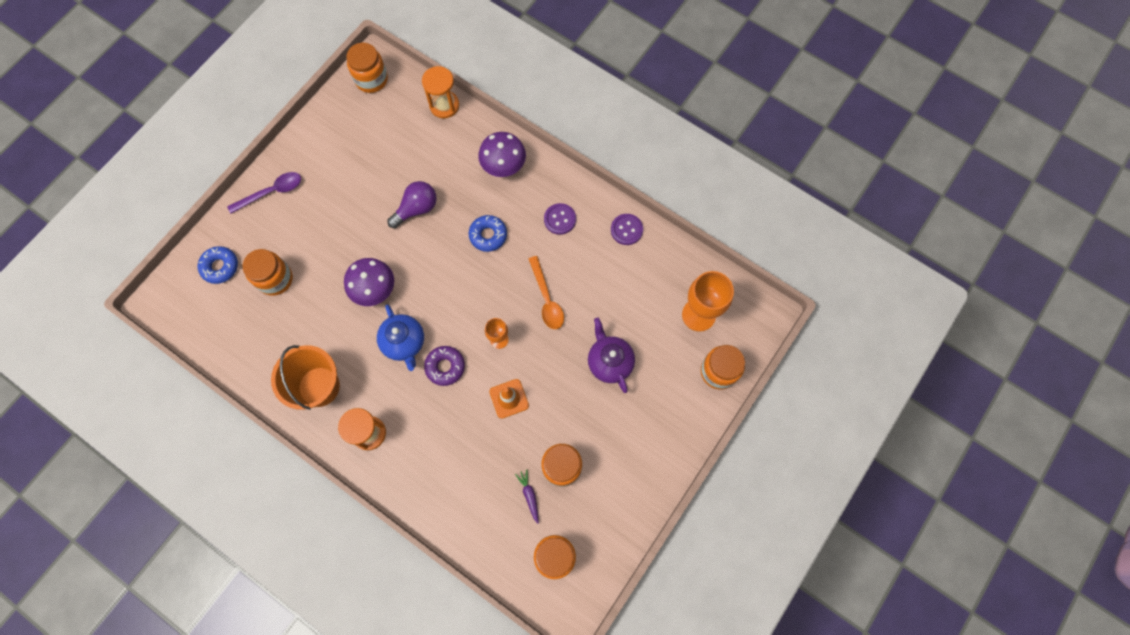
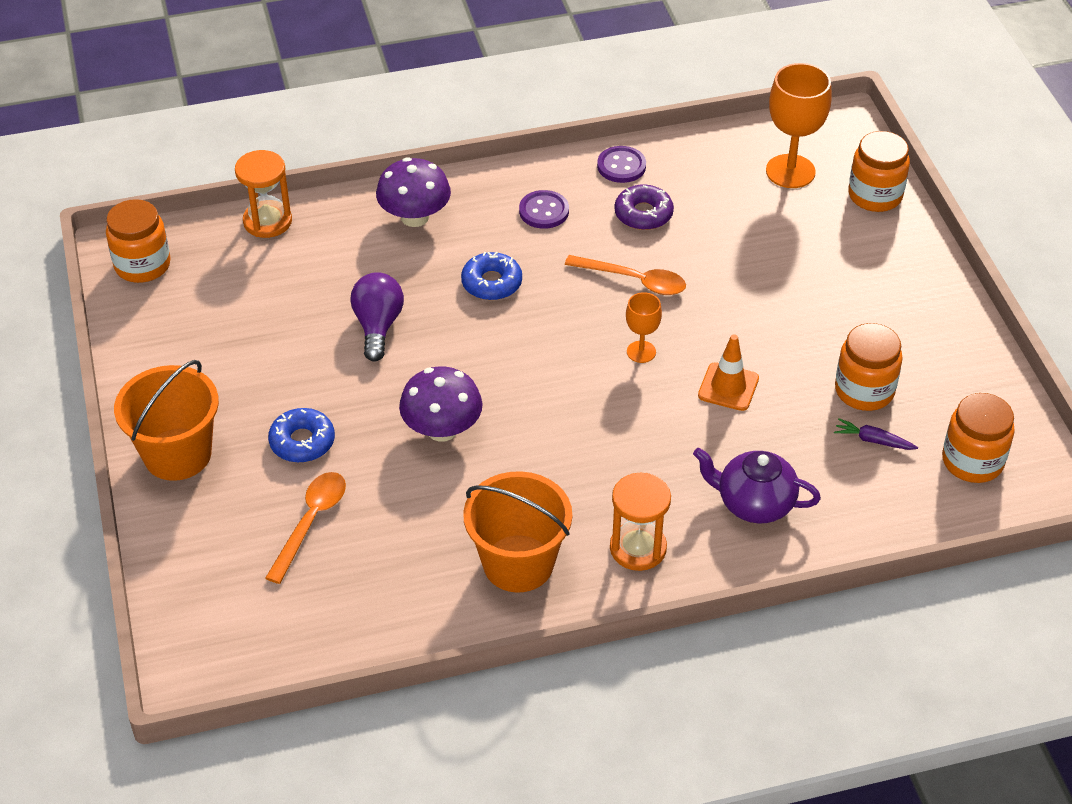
camera: 50 degrees left, 25 degrees down
blue donut [198,246,238,284] -> blue donut moved to [268,408,335,463]
purple spoon [227,172,301,214] -> orange bucket [114,360,219,481]
orange jar [243,249,293,296] -> orange spoon [265,472,346,584]
blue teapot [377,304,424,371] -> none
purple donut [424,346,465,386] -> purple donut moved to [615,184,674,230]
purple teapot [588,318,635,393] -> purple teapot moved to [693,448,821,523]

